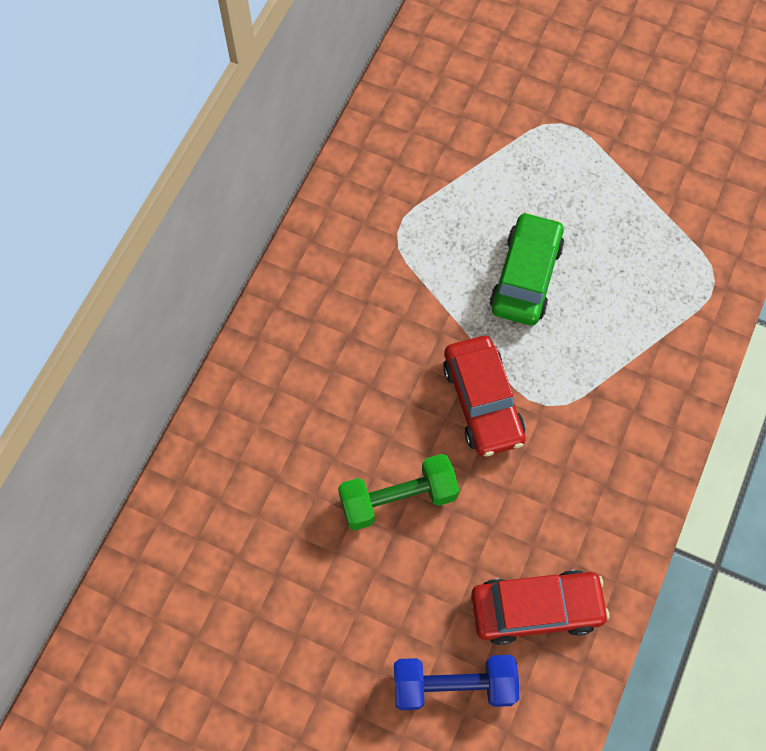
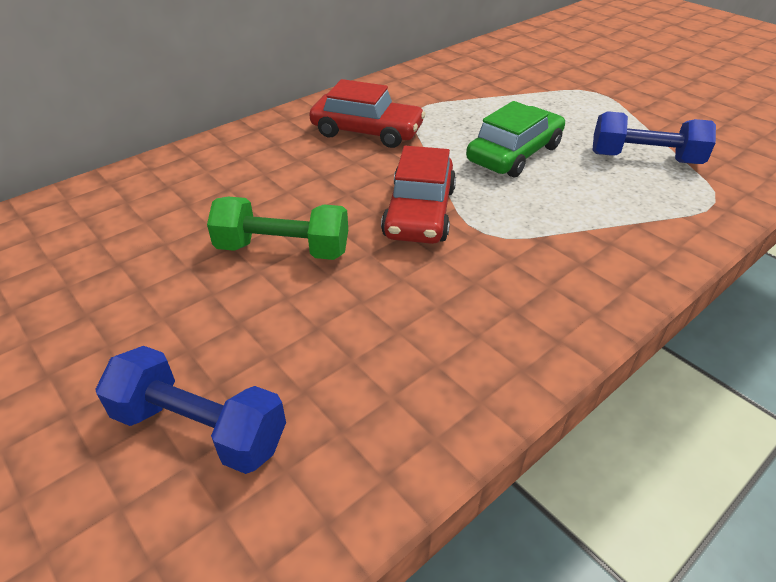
camera: 25 degrees right, 25 degrees down
red car [471,570,610,645] -> red car moved to [309,79,426,148]
none -> blue dumbbell [592,111,716,164]

